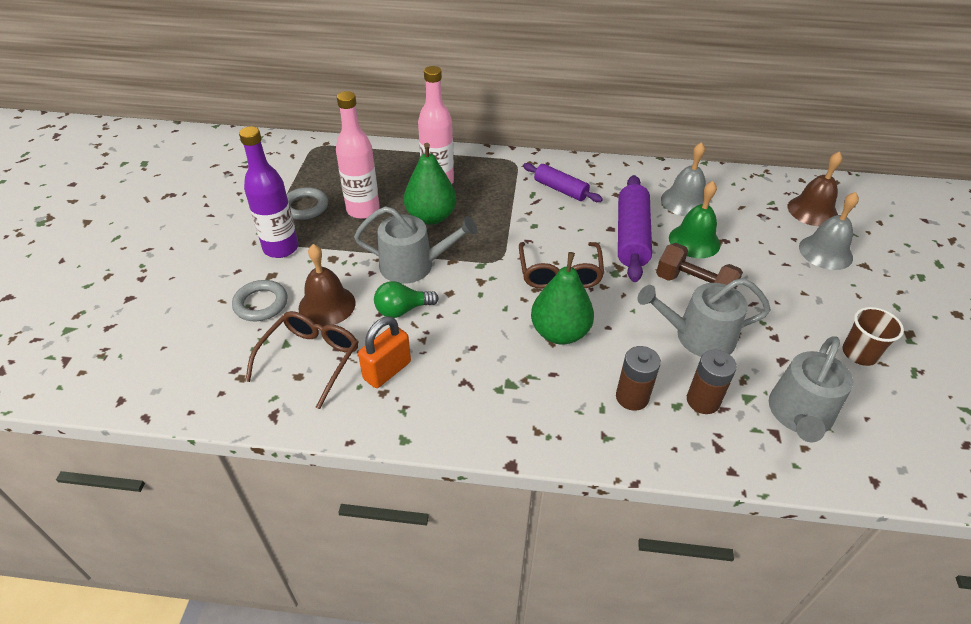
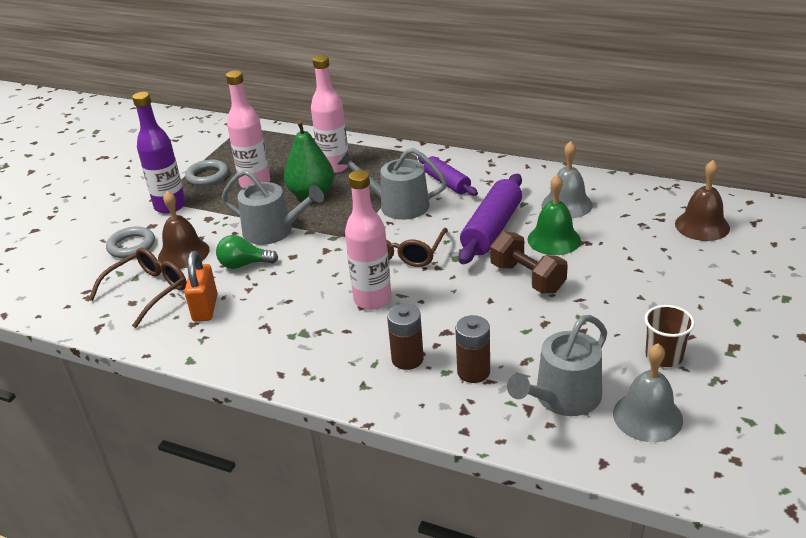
camera: 20 degrees right, 10 degrees down
orange padlock [358,316,411,388] -> orange padlock turned 60 degrees counterclockwise [184,251,217,322]
green pear [531,252,594,345] -> pink bottle [345,170,392,310]
grey watering can [637,278,771,357] -> grey watering can moved to [337,148,447,220]
grey bell [799,192,859,270] -> grey bell moved to [613,344,683,442]

